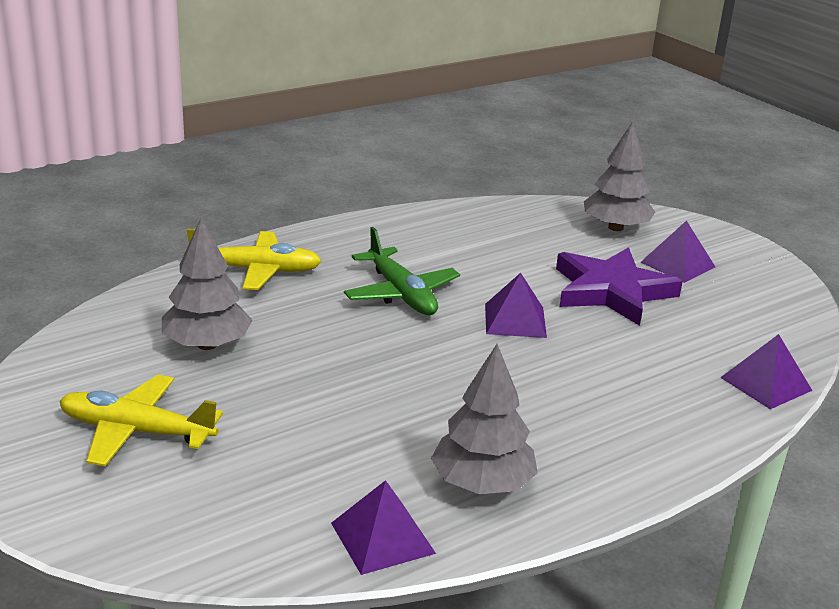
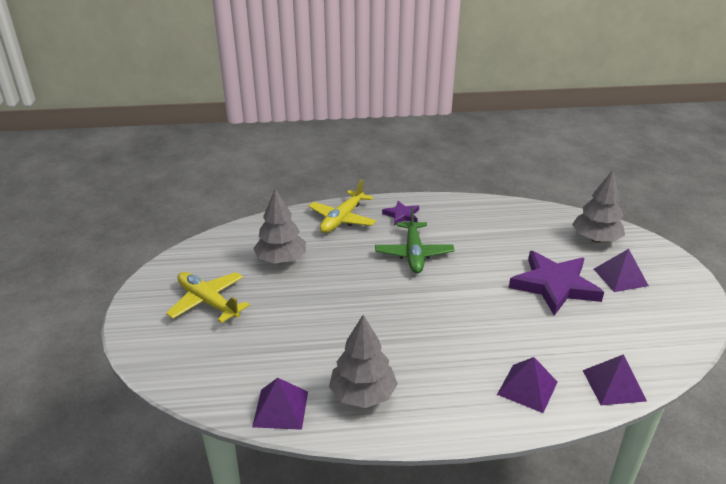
camera: 30 degrees right, 5 degrees up
yellow plane [187,229,322,290] -> yellow plane turned 90 degrees clockwise [309,180,376,233]
purple pyramid [485,273,547,338] -> purple pyramid moved to [497,357,557,413]
none -> purple star [382,201,419,225]

